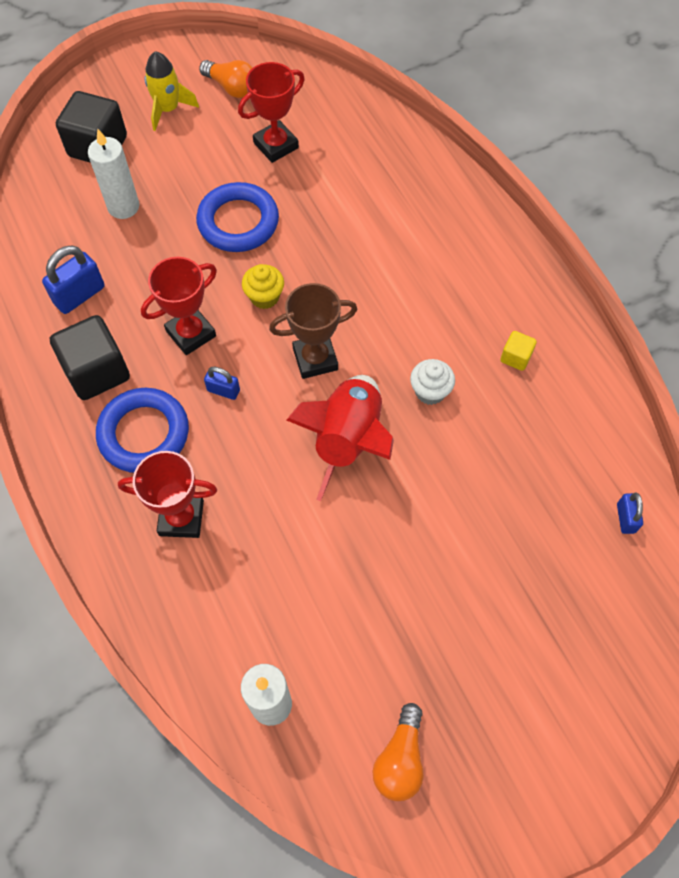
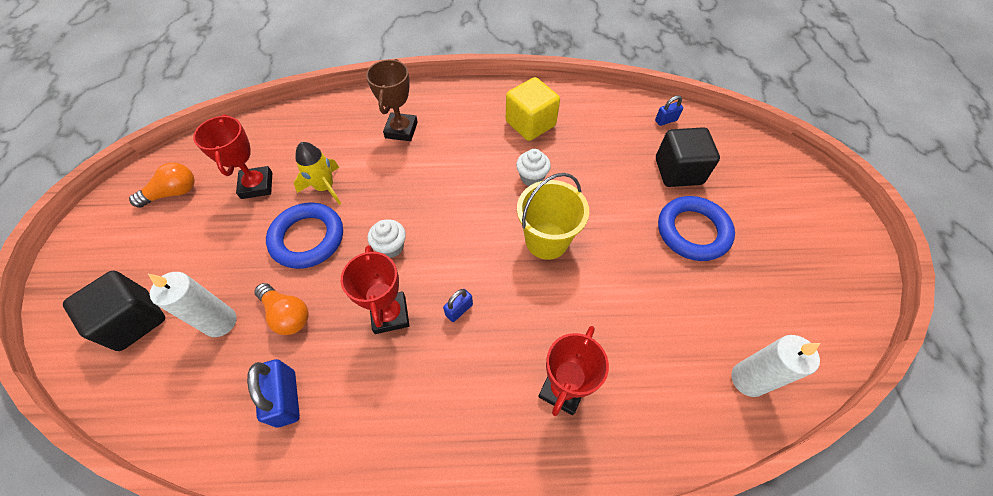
camera: 65 degrees left, 5 degrees down
black cube [50,315,130,400] -> black cube moved to [656,127,720,187]
blue ring [96,388,189,473] -> blue ring moved to [658,196,735,261]
yellow rocket [145,51,199,131] -> yellow rocket moved to [294,142,341,205]
yellow cupcake [242,264,284,309] -> white cupcake [368,219,406,258]
brown trophy [269,283,357,379] -> brown trophy moved to [366,59,418,141]
red rocket [286,375,394,501] -> yellow bucket [517,173,589,260]
orange light bulb [373,703,424,801] -> orange light bulb moved to [254,283,309,335]
yellow cube [500,331,537,371] -> yellow cube [506,77,560,141], size x2.06
blue padlock [617,493,643,534] -> blue padlock turned 45 degrees counterclockwise [655,95,683,126]

